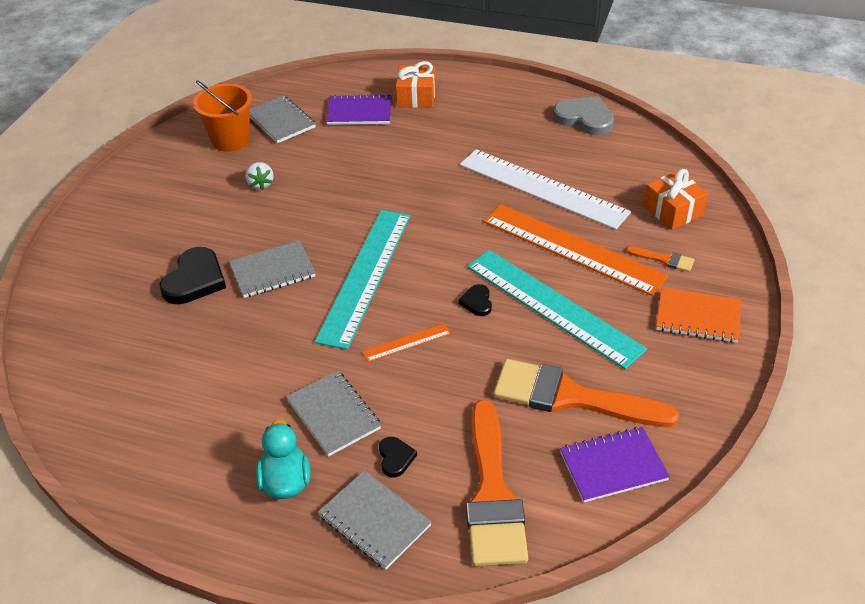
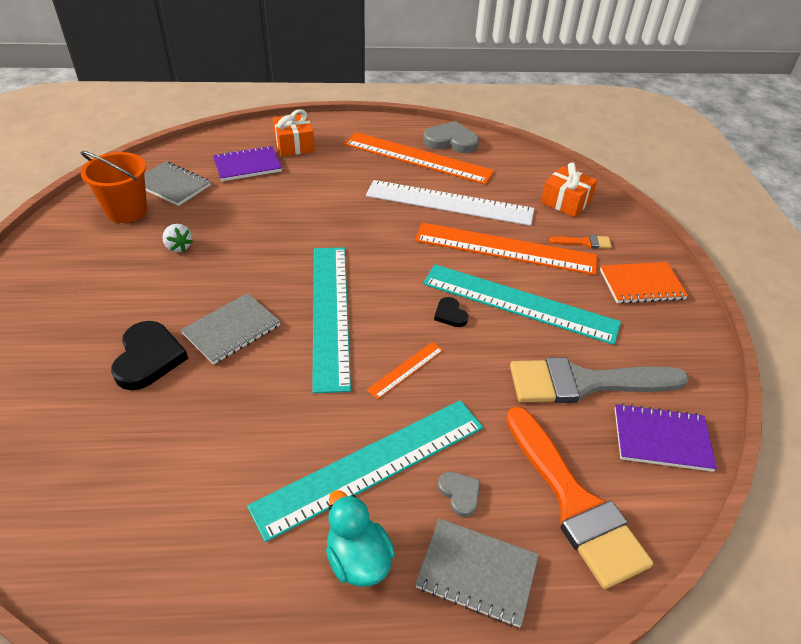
camera: 25 degrees left, 0 degrees up
grey notebook [286,371,381,457] -> turquoise ruler [247,400,483,542]
black heart [379,437,417,477] -> grey heart [438,471,480,517]
orange brush [493,359,679,427] -> grey brush [510,357,689,403]
purple notebook [560,427,670,503] -> purple notebook turned 45 degrees clockwise [615,404,717,472]
none -> orange ruler [344,132,494,184]

